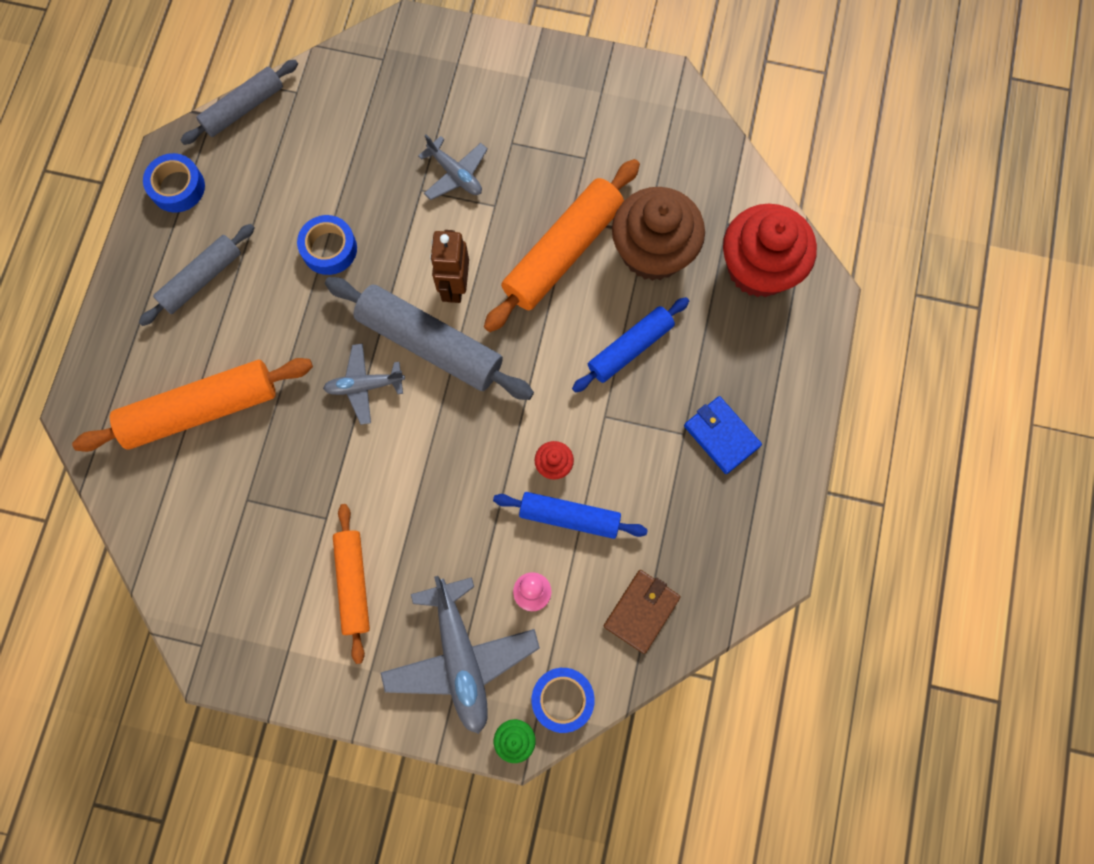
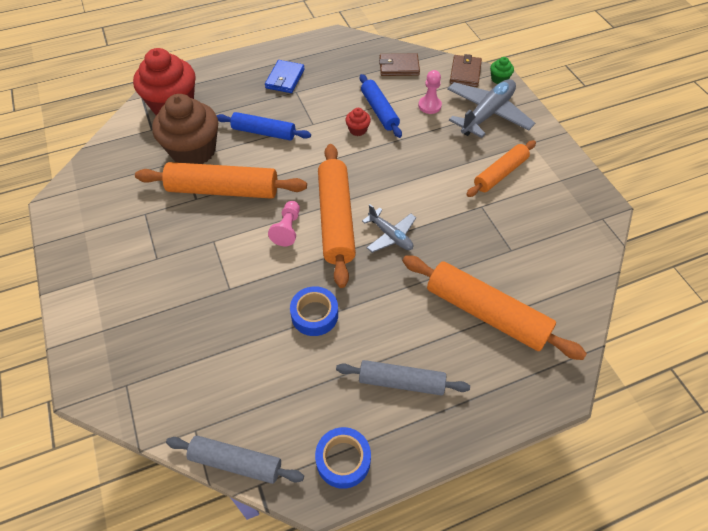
camera: 125 degrees left, 20 degrees down
grey rolling pin [325,277,534,400] -> orange rolling pin [318,144,356,288]
grey plane [418,135,488,200] -> none
brown robot [430,230,469,303] -> pink pawn [268,201,300,246]
blue tape [532,668,595,733] -> brown wallet [450,54,482,87]

